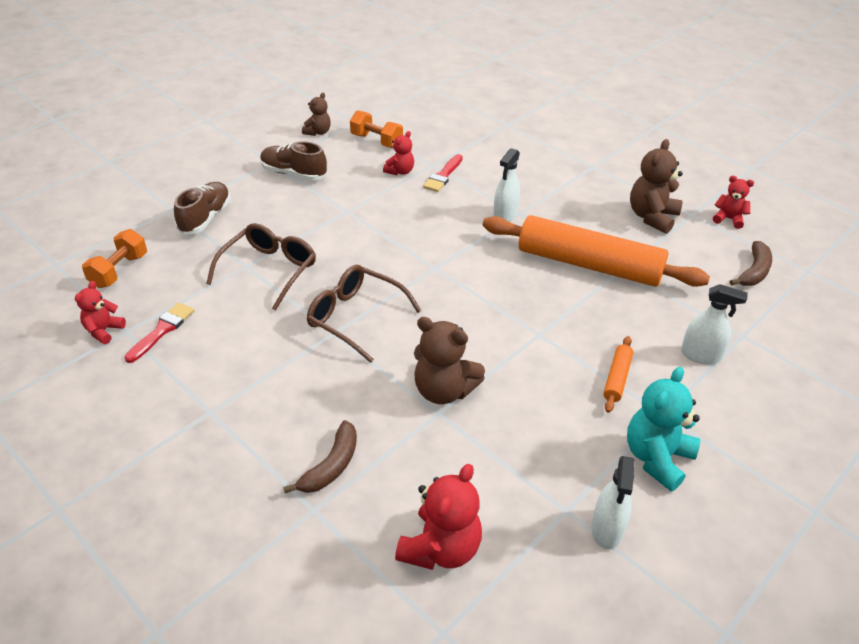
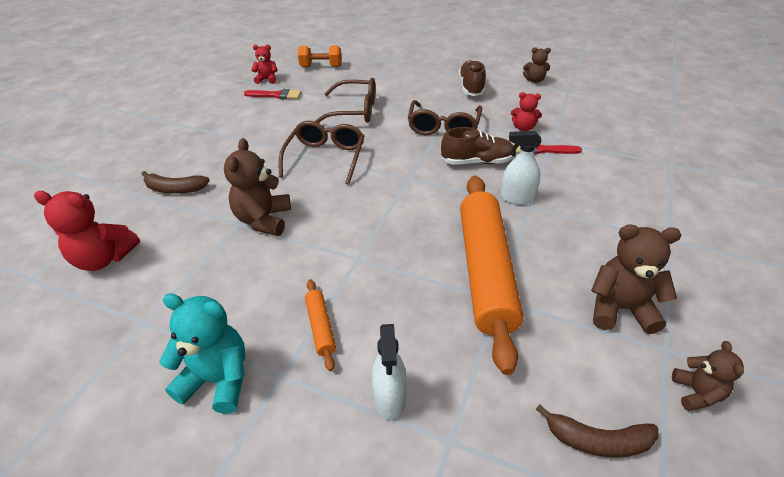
camera: 70 degrees right, 0 degrees up
brown shoe [174,182,231,234] -> brown shoe moved to [441,127,514,165]
orange dumbbell [350,110,403,148] -> none
white spray bottle [591,456,635,550] -> none
orange rolling pin [603,336,633,413] -> orange rolling pin turned 75 degrees clockwise [305,279,336,371]
red teddy bear [713,176,754,229] -> brown teddy bear [672,341,744,411]
none -> brown glasses [408,100,482,135]

